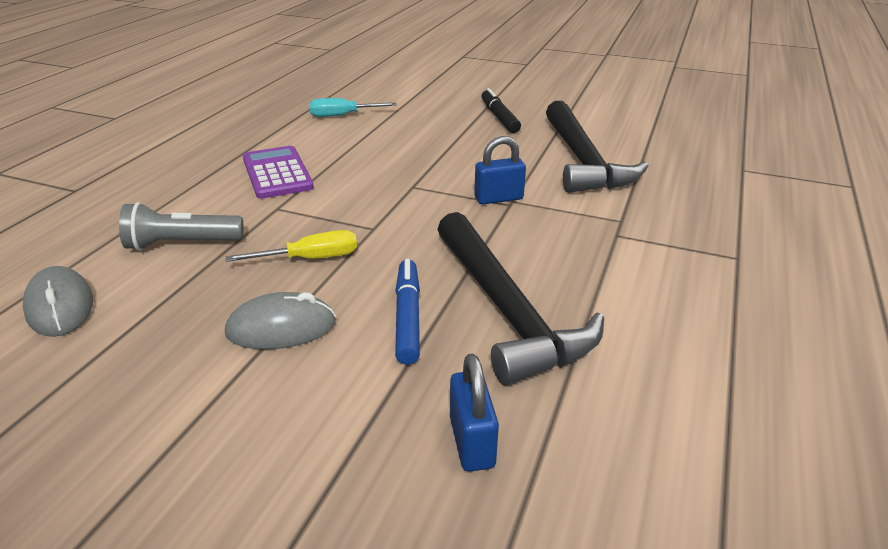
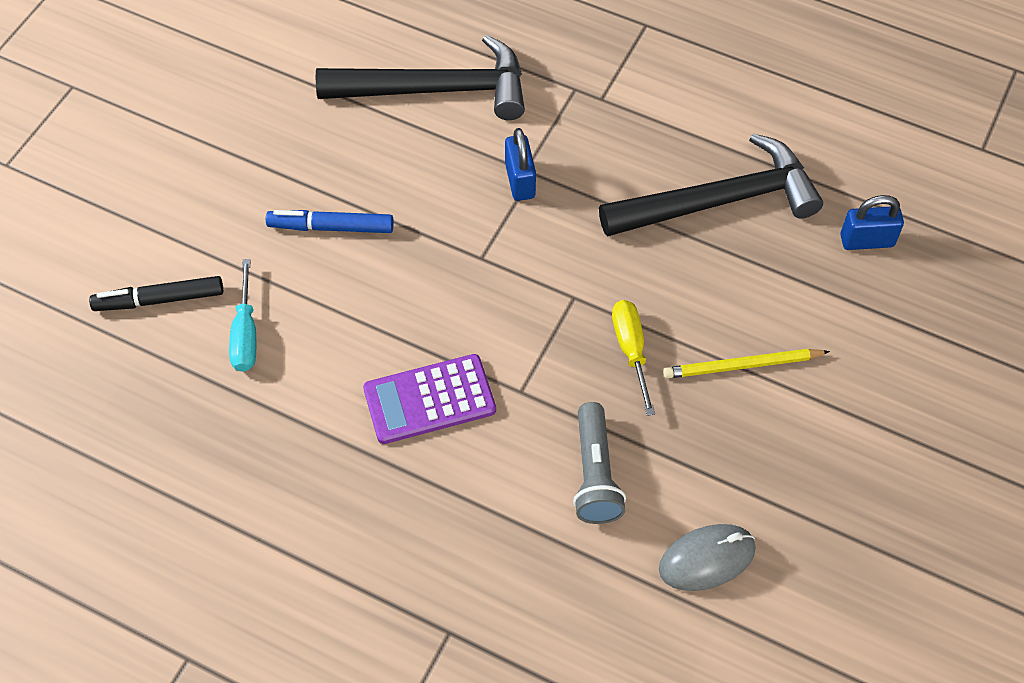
camera: 85 degrees left, 25 degrees up
grey mouse [225,292,336,349] -> yellow pencil [663,349,830,379]
blue marker [395,259,420,365] -> blue marker moved to [266,210,394,233]
black marker [481,88,521,133] -> black marker moved to [89,276,223,311]

